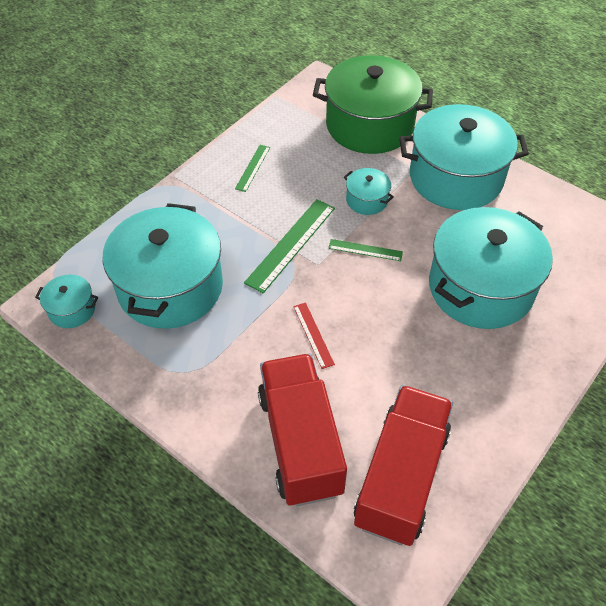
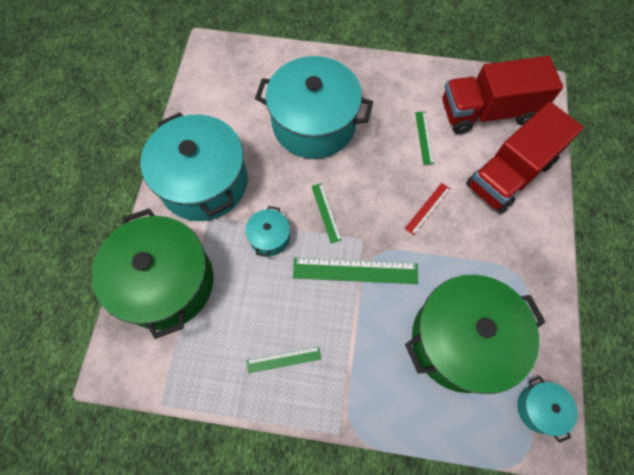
camera: 120 degrees left, 15 degrees up
turquoise pot [102,203,223,329] -> green pot [405,275,545,394]
none -> green ruler [415,112,434,165]

